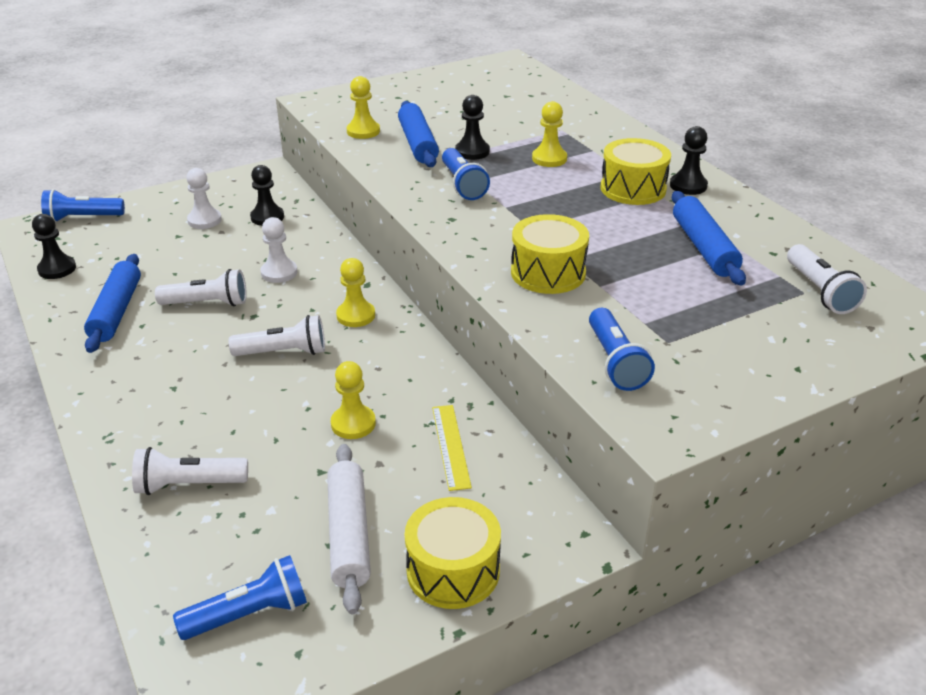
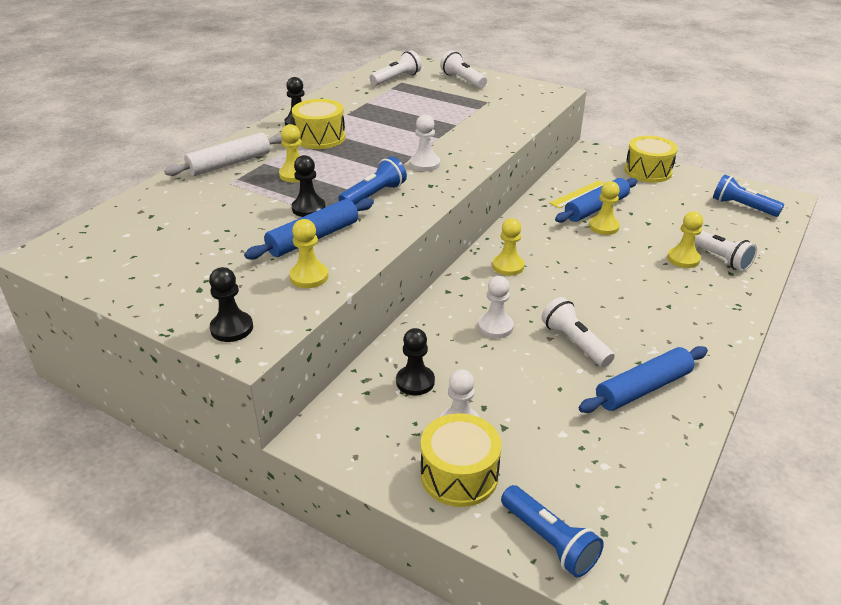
camera: 120 degrees left, 0 degrees up
black pawn [32,214,76,279] -> black pawn moved to [209,267,253,342]
white flashlight [229,315,325,356] -> white flashlight moved to [440,51,487,88]
white rolling pin [327,444,371,614] -> white rolling pin moved to [164,132,283,176]
yellow drum [511,214,589,294] -> yellow drum moved to [421,413,501,507]
blue flashlight [589,308,655,391] -> none
blue rolling pin [672,191,746,286] -> blue rolling pin moved to [555,178,637,223]
none -> white pawn [410,114,440,171]
none -> yellow pawn [667,211,703,268]

